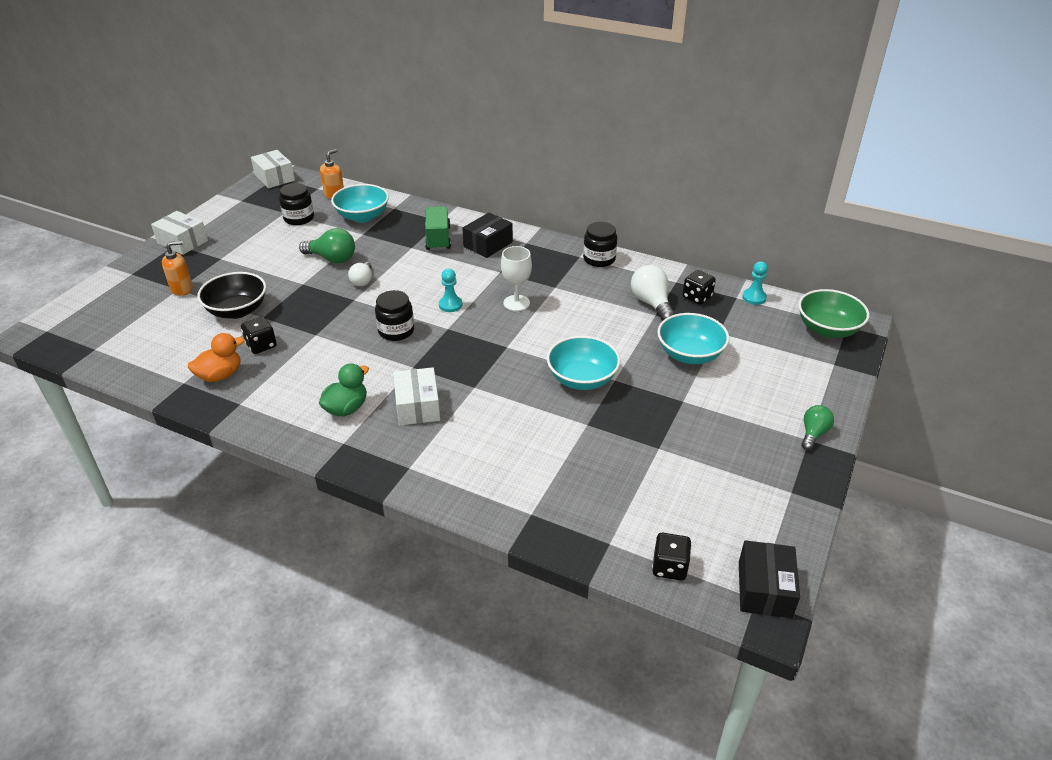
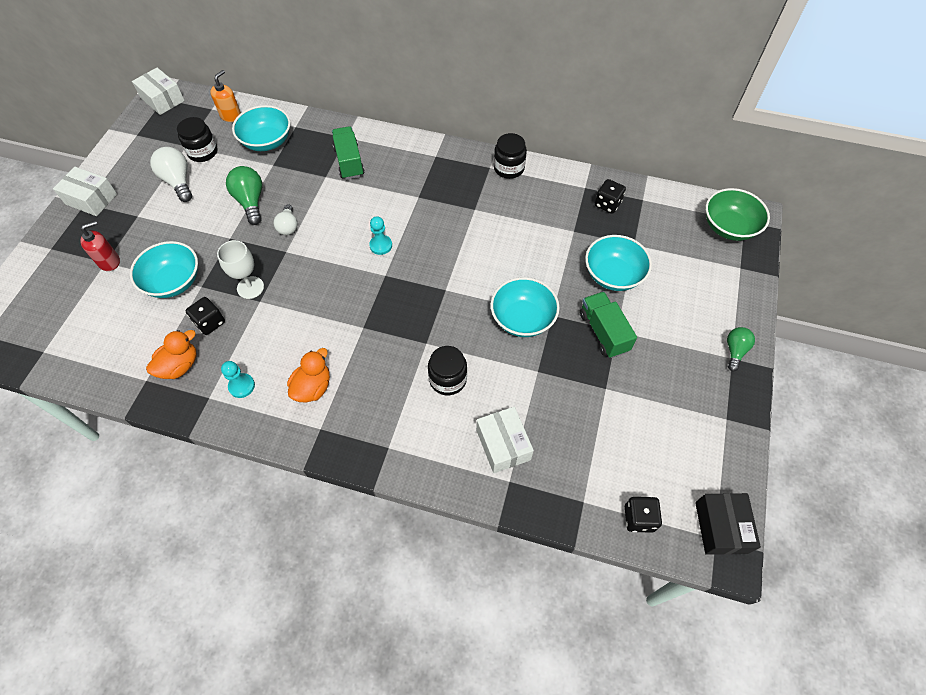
camera: 10 degrees left, 20 degrees up
orange soap dispenser [162,241,193,296] -> red soap dispenser [80,221,120,271]
black bowl [197,272,266,319] -> turquoise bowl [130,241,198,298]
green light bulb [299,228,355,264] -> green light bulb turned 120 degrees counterclockwise [226,166,262,225]
green duck [319,364,369,416] -> orange duck [287,348,330,403]
black jar [375,290,414,341] -> black jar moved to [428,346,467,395]
white box [393,367,440,425] -> white box moved to [476,407,534,473]
black box [463,213,513,258] -> none
white goblet [501,246,532,311] -> white goblet moved to [217,240,264,299]
white light bulb [631,265,675,321] -> white light bulb moved to [150,147,192,202]
turquoise pawn [742,261,768,305] -> turquoise pawn moved to [221,361,255,398]
none -> green truck [580,292,637,358]

